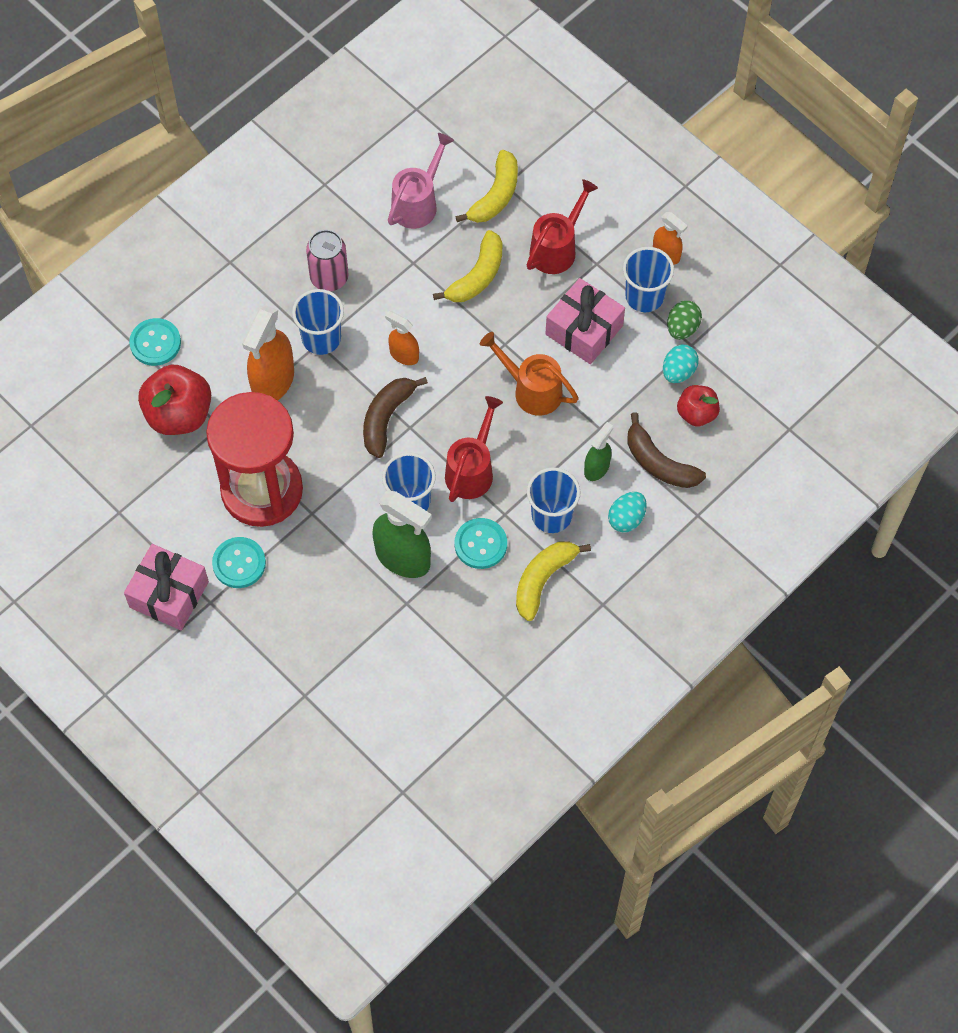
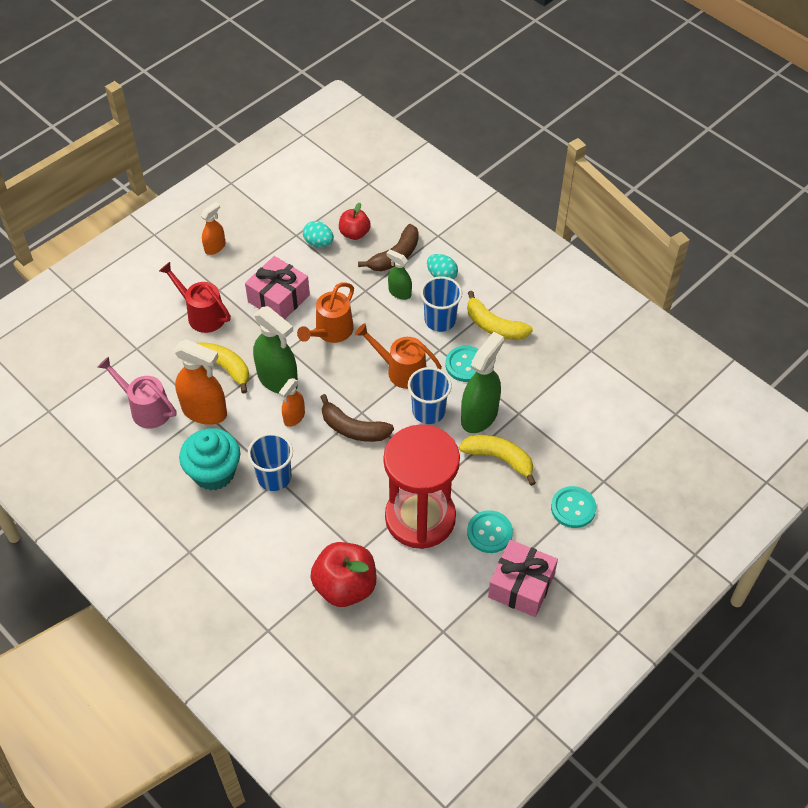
camera: 90 degrees left, 10 degrees down
turquoise button [129,318,181,366] -> turquoise button moved to [551,486,597,528]
orange spray bottle [242,305,294,401] -> orange spray bottle moved to [174,339,227,425]
pink can [306,230,349,291] -> turquoise cupcake [179,428,240,491]
red watering can [445,396,503,502] -> orange watering can [355,323,442,389]
yellow banana [455,150,518,223] -> yellow banana moved to [459,435,536,486]
blue cup [623,247,674,312] -> none
green egg [667,301,702,340] -> none
none -> green spray bottle [253,306,298,394]

